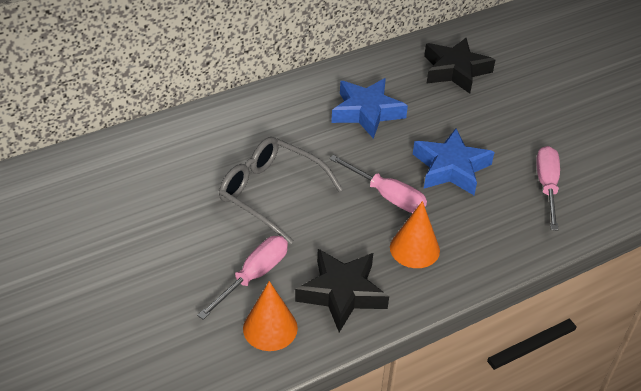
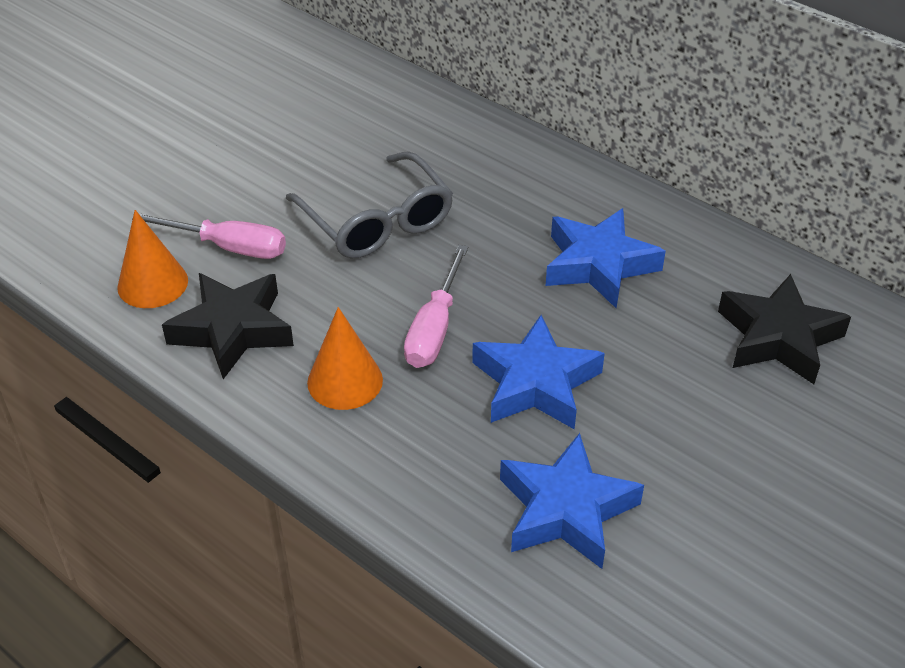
camera: 70 degrees right, 0 degrees up
grey glasses [219,137,343,244] -> grey glasses turned 135 degrees clockwise [286,151,453,258]
pink screwdriver [536,146,560,231] -> blue star [500,433,644,569]

